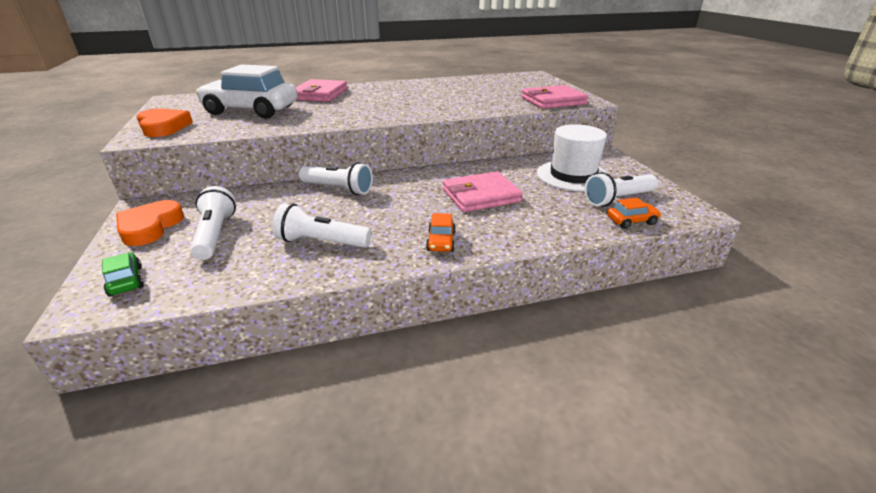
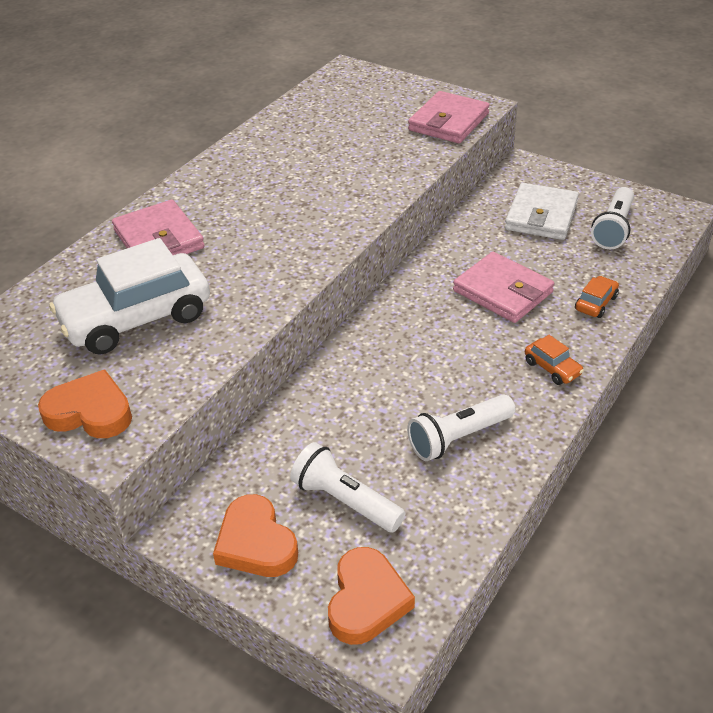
camera: 40 degrees left, 10 degrees up
green car [102,252,144,296] -> orange heart [328,547,415,645]
white flashlight [299,162,373,195] -> none
pink wallet [443,171,522,212] -> pink wallet turned 75 degrees counterclockwise [453,252,554,323]
white hat [537,124,607,192] -> white wallet [505,183,579,240]
orange car [607,198,661,229] -> orange car moved to [575,276,619,318]

